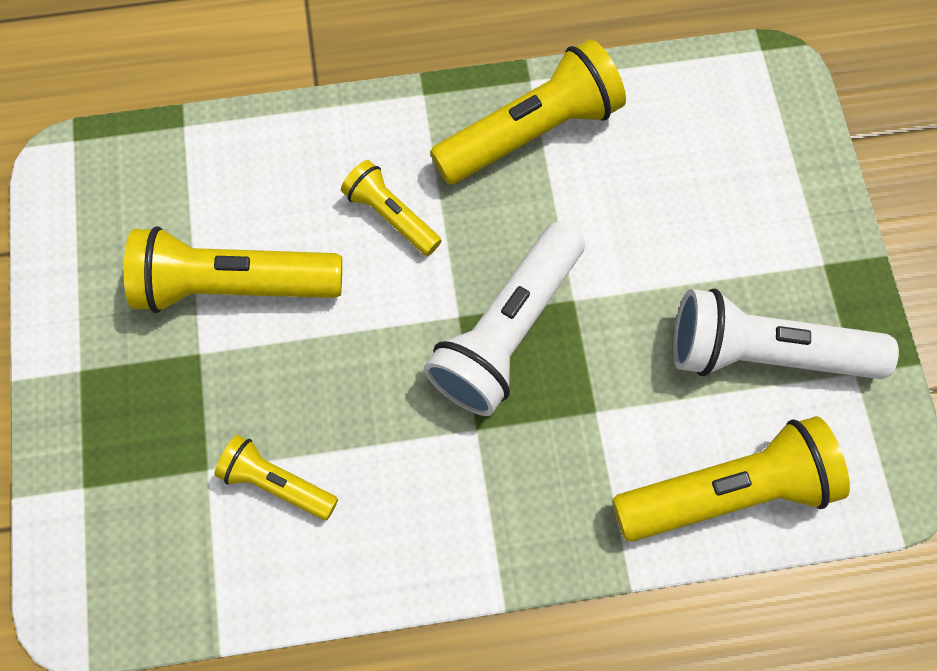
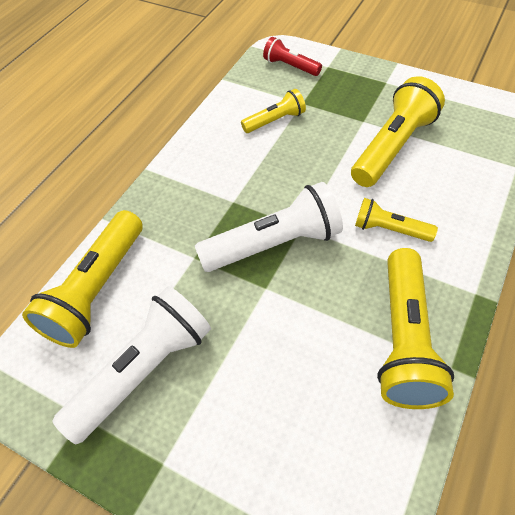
camera: 130 degrees right, 15 degrees down
yellow flashlight [341,160,442,256] -> yellow flashlight turned 150 degrees counterclockwise [355,198,438,242]
white flashlight [424,222,585,416] -> white flashlight turned 90 degrees clockwise [195,182,343,272]
none -> red flashlight [263,37,322,76]

